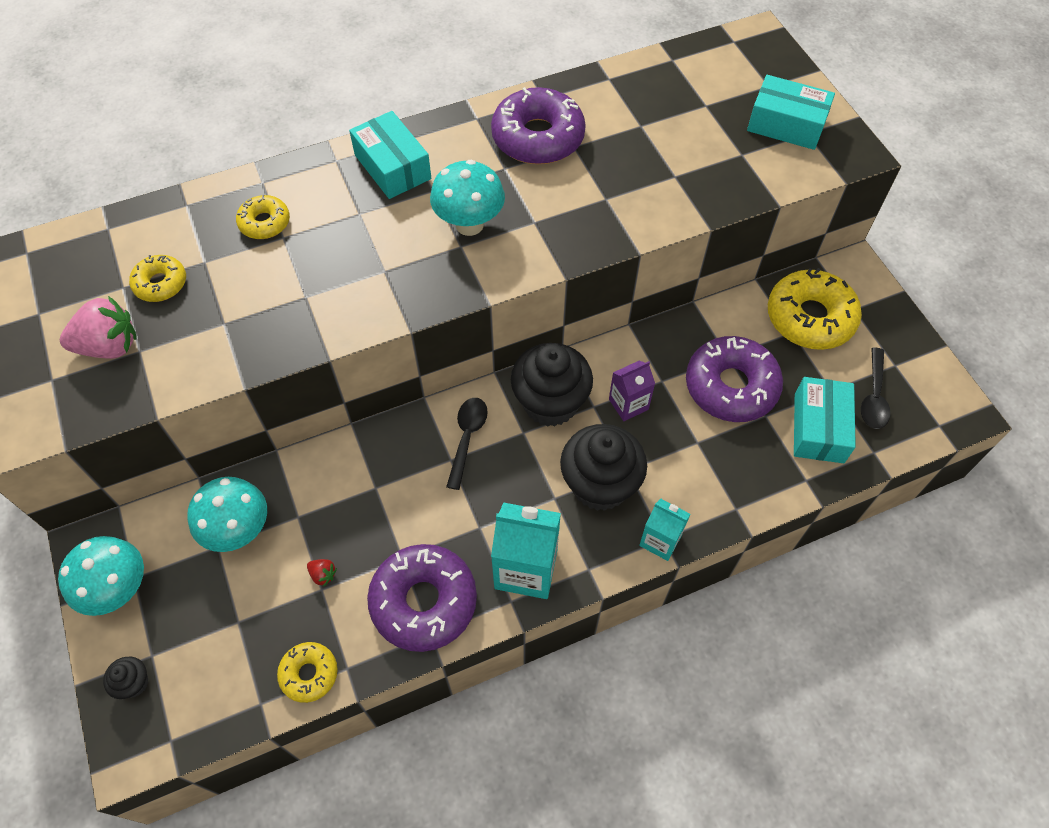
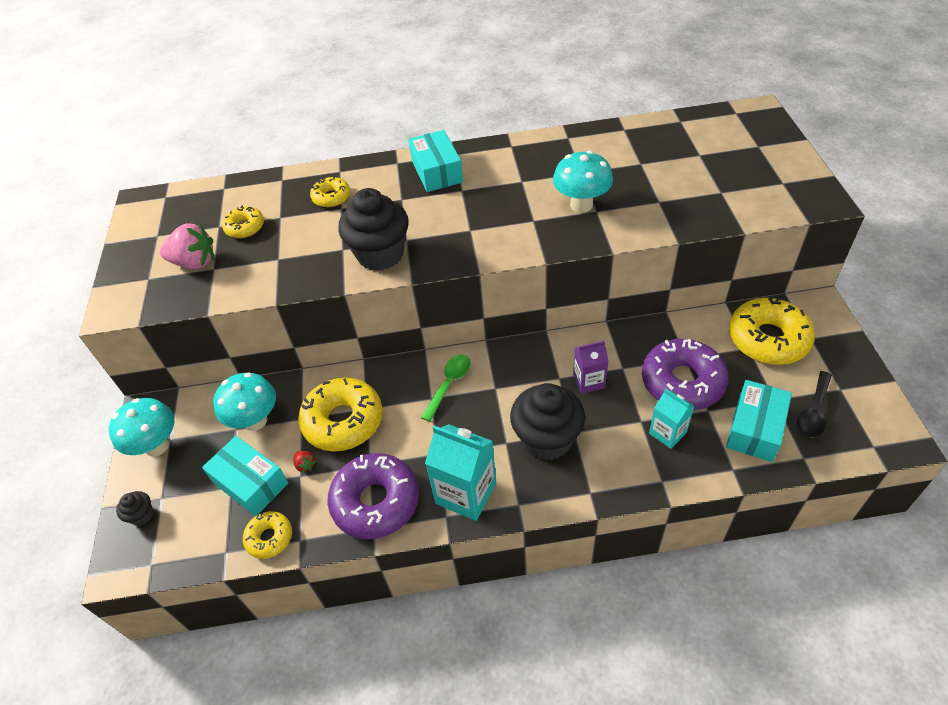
camera: 20 degrees right, 10 degrees down
turquoise mushroom [430,160,505,236] -> turquoise mushroom moved to [553,151,613,213]
black spoon [446,398,488,490] -> green spoon [421,354,471,422]
purple donut [491,87,586,164] -> none
black cupcake [511,343,593,427] -> black cupcake moved to [338,188,409,271]
turquoise carton [639,498,690,561] -> turquoise carton moved to [649,388,695,449]
turquoise box [747,75,835,150] -> turquoise box moved to [202,436,288,516]
none -> yellow donut [298,377,383,451]

